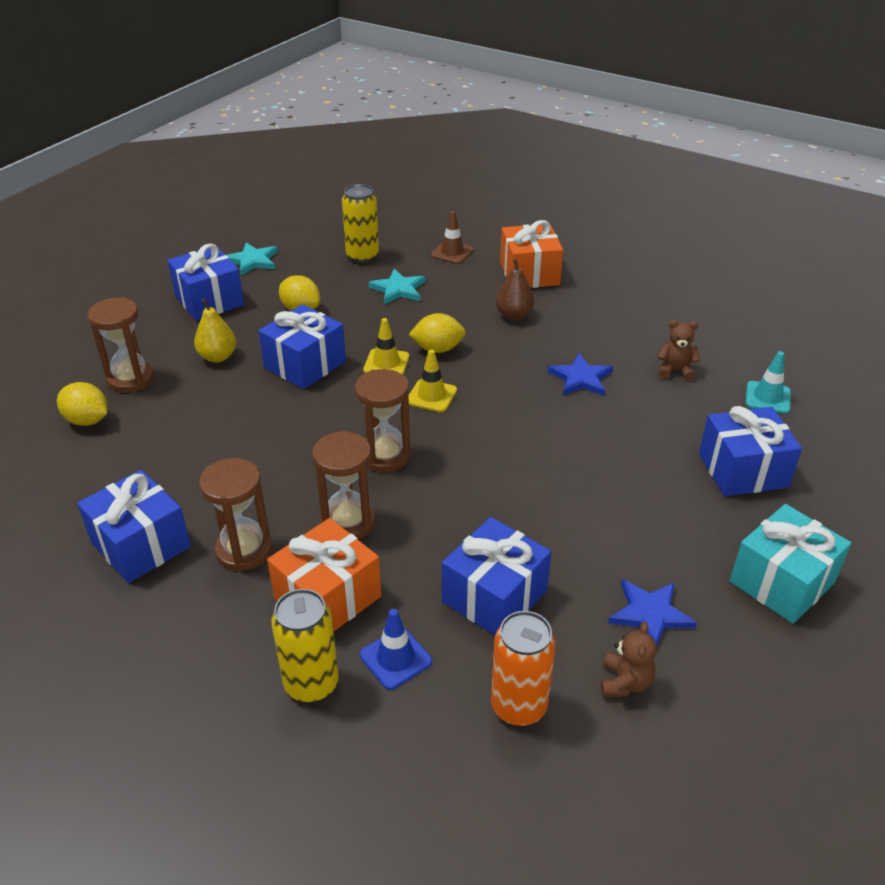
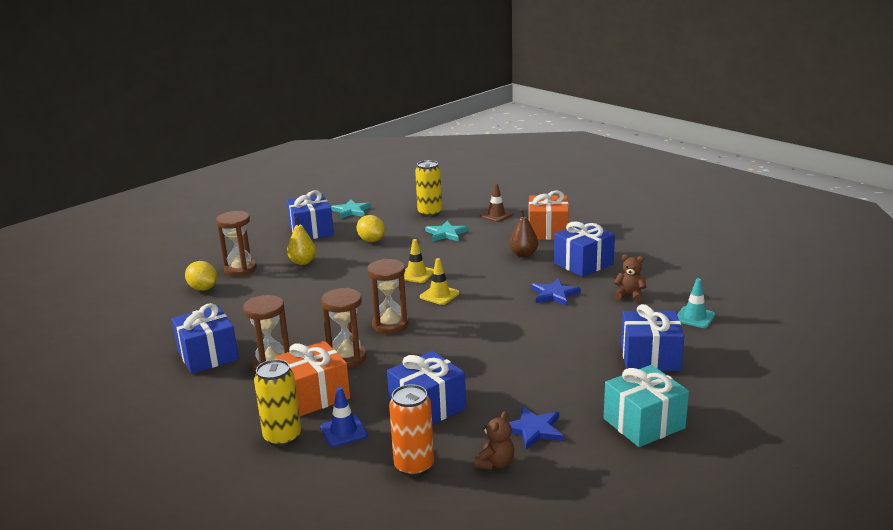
camera: 15 degrees right, 15 degrees down
blue gift [259,304,346,389] -> blue gift moved to [554,221,615,277]
yellow lemon [409,313,466,353] -> none

